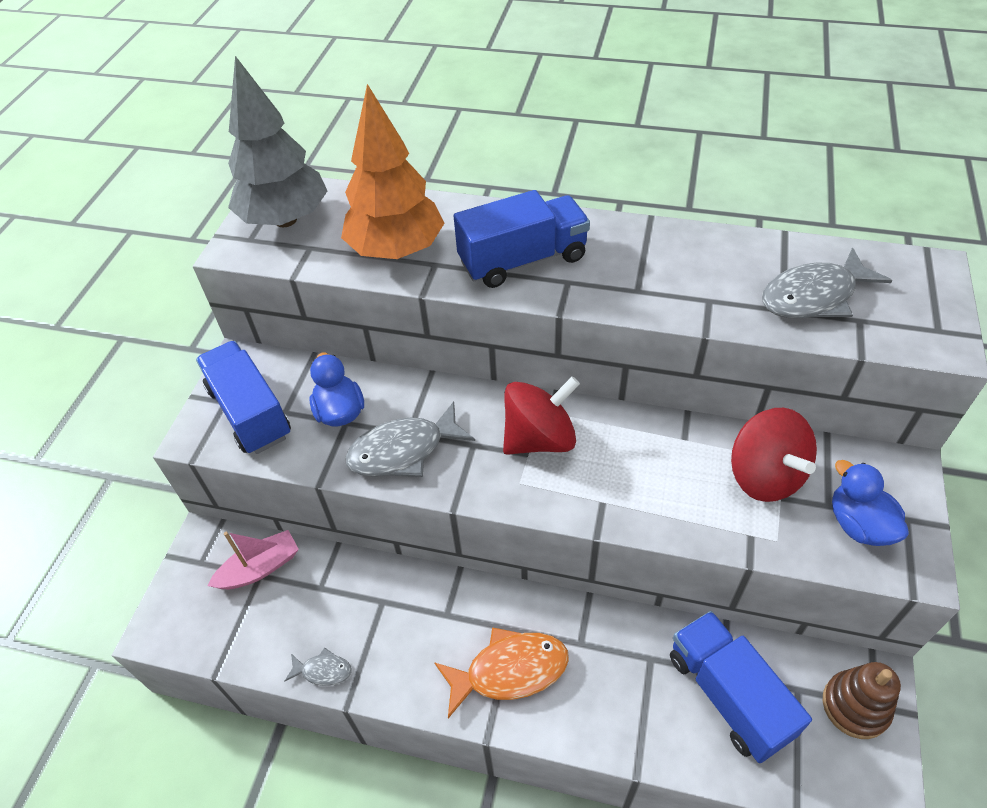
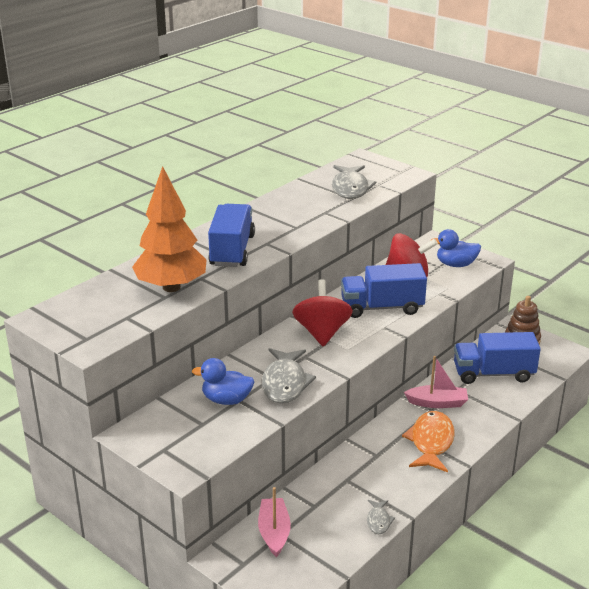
camera: 65 degrees left, 20 degrees down
blue truck [196,341,291,454] -> blue truck moved to [341,263,427,318]
grey tree [228,56,327,227] -> none
grey fish [285,648,352,686] -> grey fish turned 150 degrees clockwise [367,500,395,534]
none -> pink boat [404,356,468,408]

